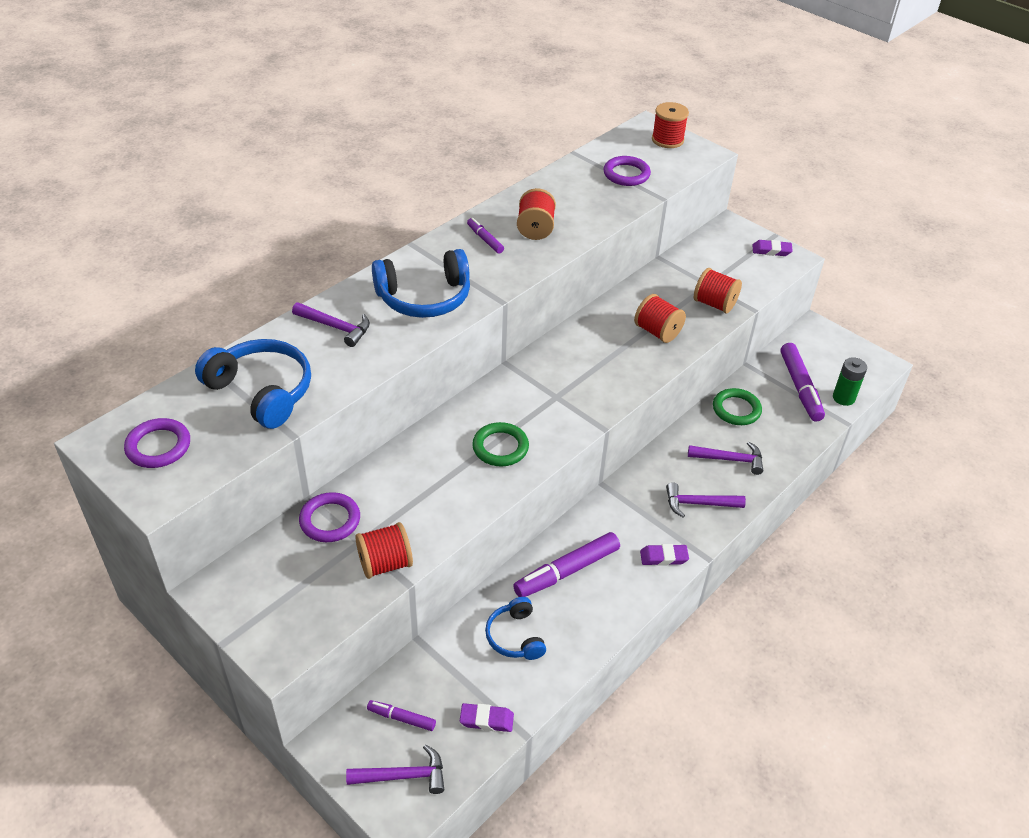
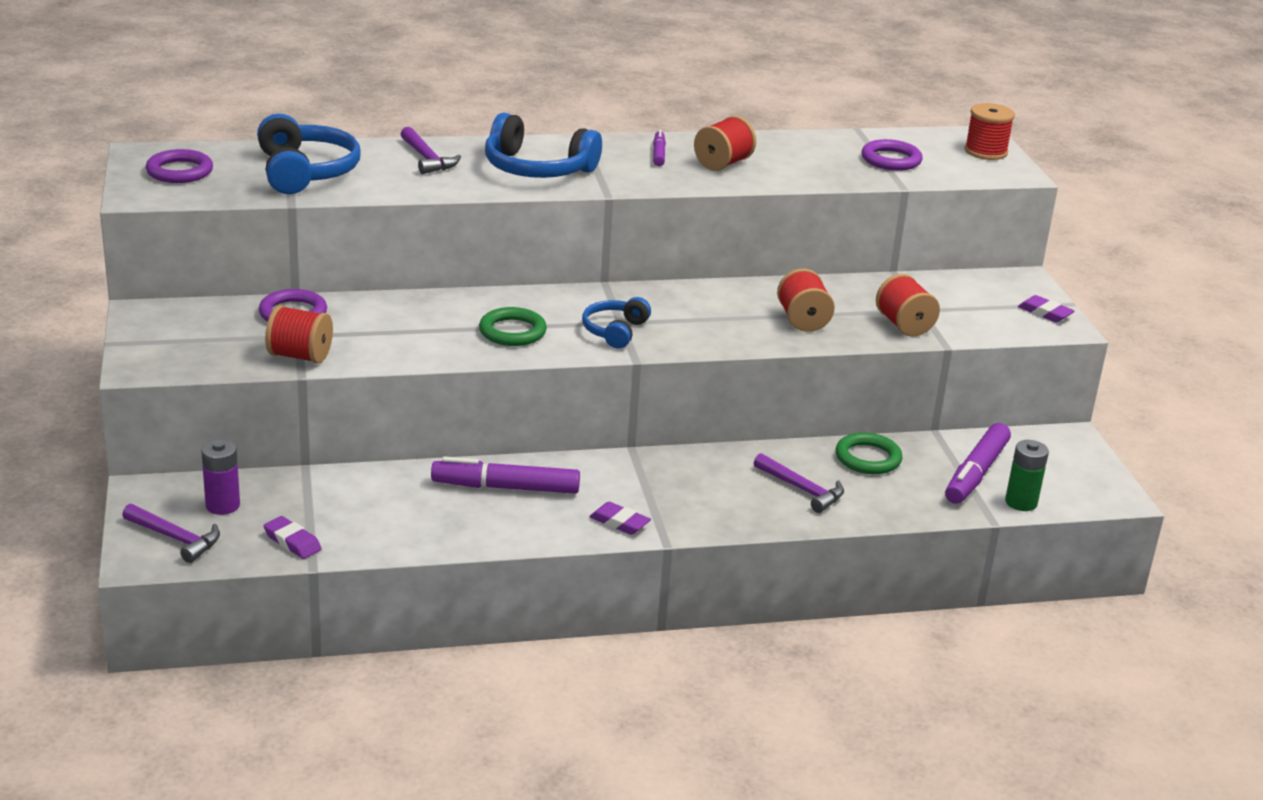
camera: 35 degrees right, 15 degrees down
purple marker [367,700,436,731] -> purple battery [201,440,240,515]
blue headphones [485,597,546,660] -> blue headphones moved to [582,297,651,348]
purple hammer [666,482,746,518] -> none

